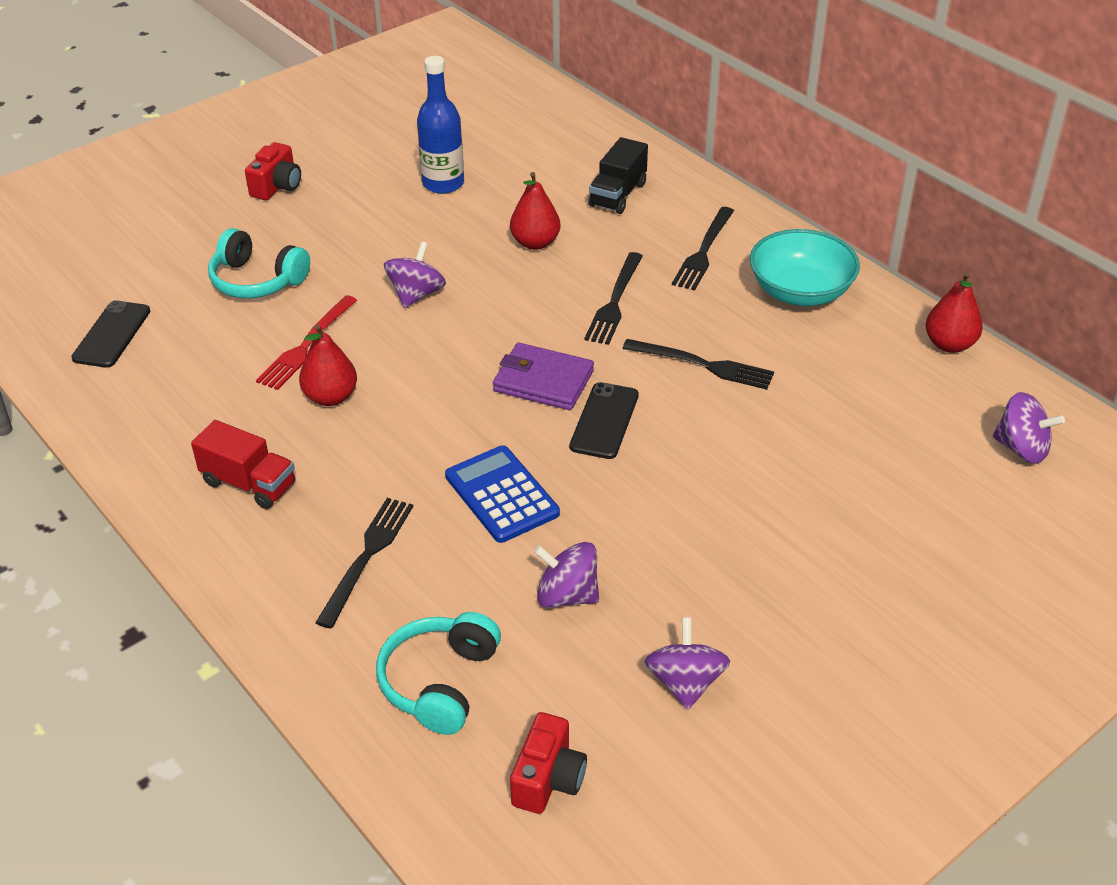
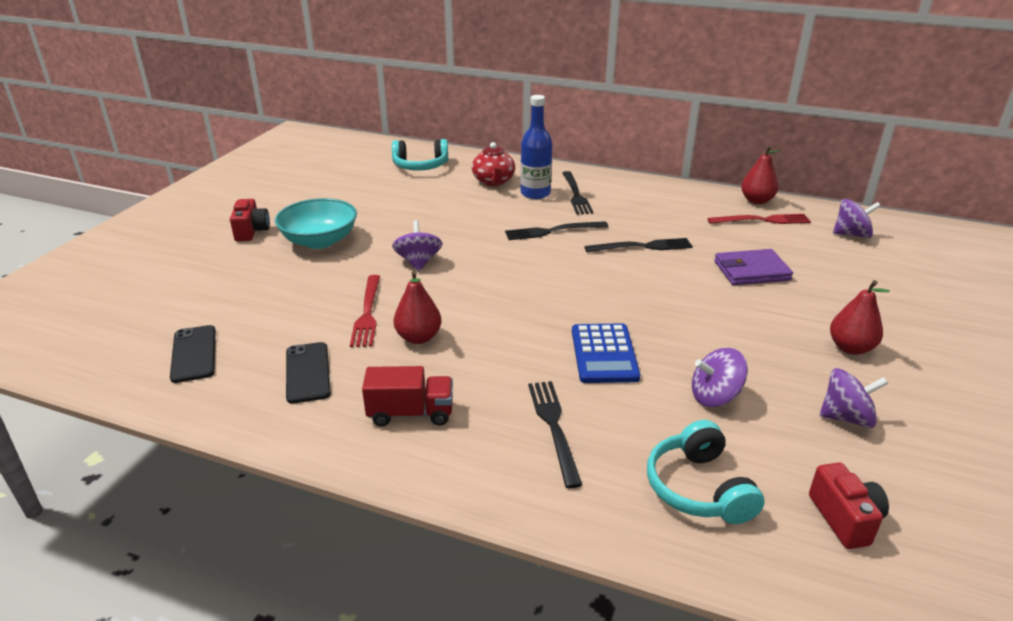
camera: 30 degrees left, 10 degrees down
turquoise headphones [208,228,310,298] -> turquoise headphones moved to [392,139,448,171]
blue bottle [417,56,464,194] -> blue bottle moved to [520,95,553,199]
blue calculator [445,445,560,543] -> blue calculator turned 120 degrees counterclockwise [572,323,640,383]
purple wallet [493,343,594,410] -> purple wallet moved to [714,249,793,285]
red pear [510,172,560,250] -> red pear moved to [830,280,890,355]
black phone [570,382,639,459] -> black phone moved to [286,342,331,404]
black fork [584,252,643,345] -> black fork turned 90 degrees clockwise [505,221,608,240]
black truck [588,137,648,214] -> red teapot [472,142,515,186]
purple spinning top [644,617,730,709] -> purple spinning top turned 120 degrees clockwise [820,368,888,428]
turquoise bowl [750,229,860,306] -> turquoise bowl moved to [275,198,357,249]
none -> red fork [708,214,811,224]

